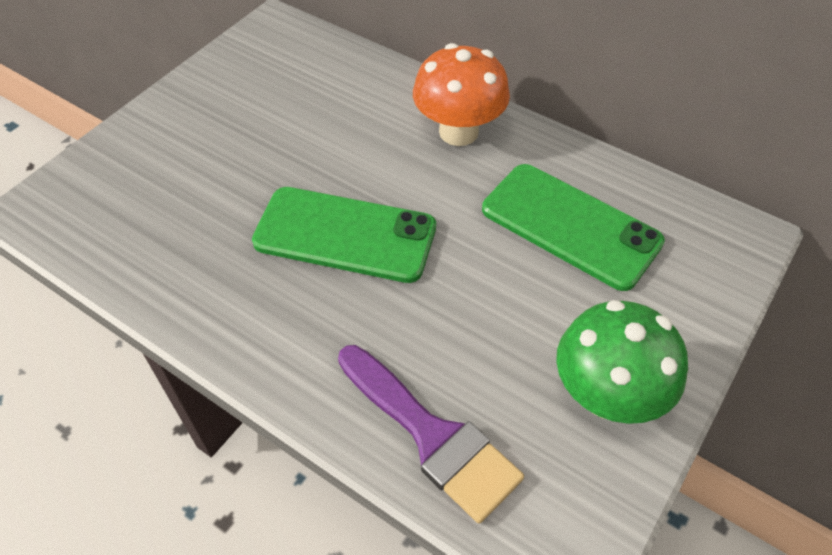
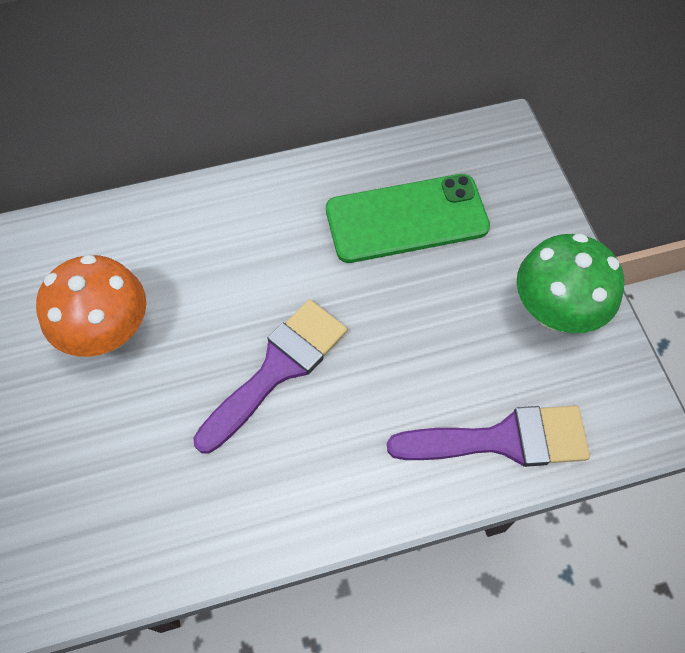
camera: 50 degrees left, 10 degrees up
green phone [252,187,436,283] -> purple brush [193,299,347,454]
orange mushroom [413,43,510,146] -> orange mushroom moved to [36,254,146,357]

